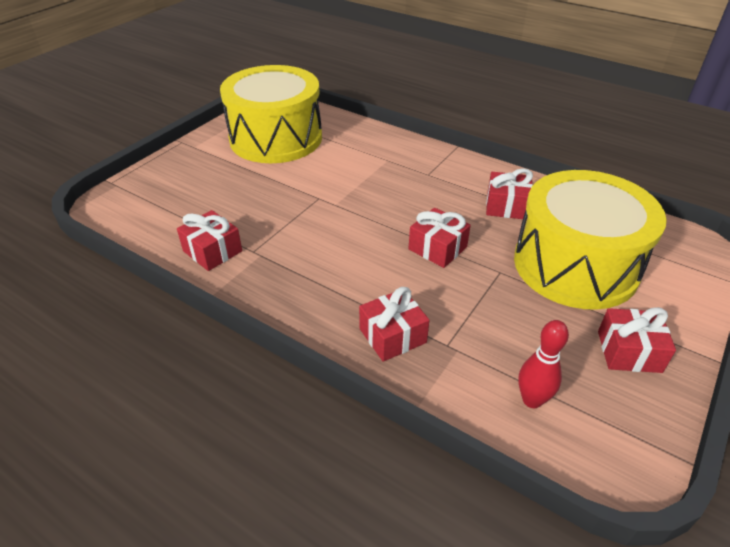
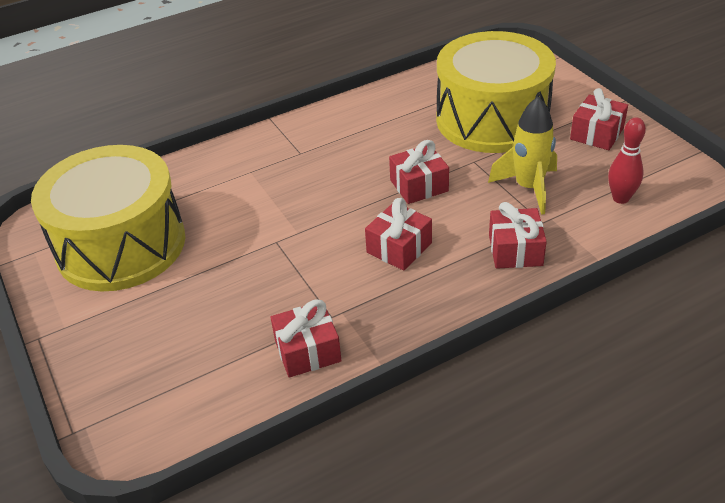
camera: 60 degrees left, 0 degrees up
red gift [486,168,533,219] -> red gift moved to [365,198,432,271]
none -> yellow rocket [488,96,557,215]

